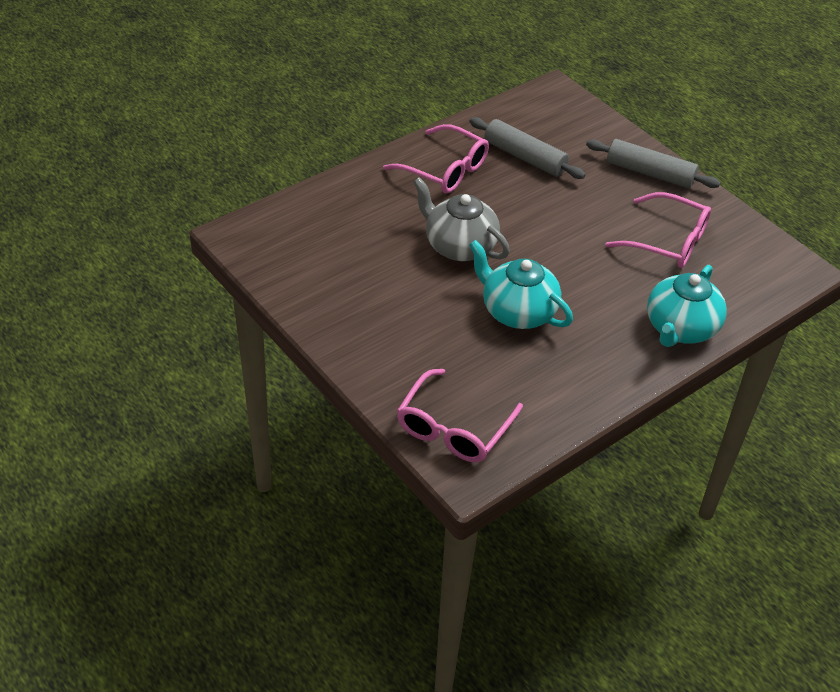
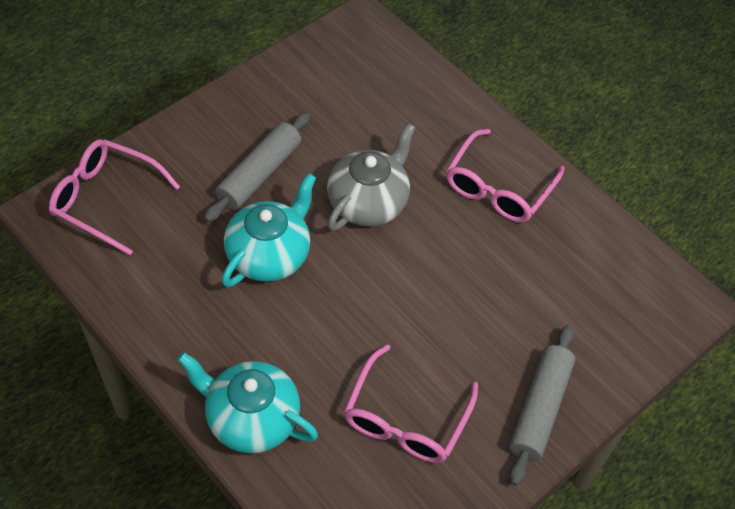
camera: 85 degrees right, 10 degrees up
grey rolling pin [469,117,586,179] -> grey rolling pin moved to [204,112,310,222]

